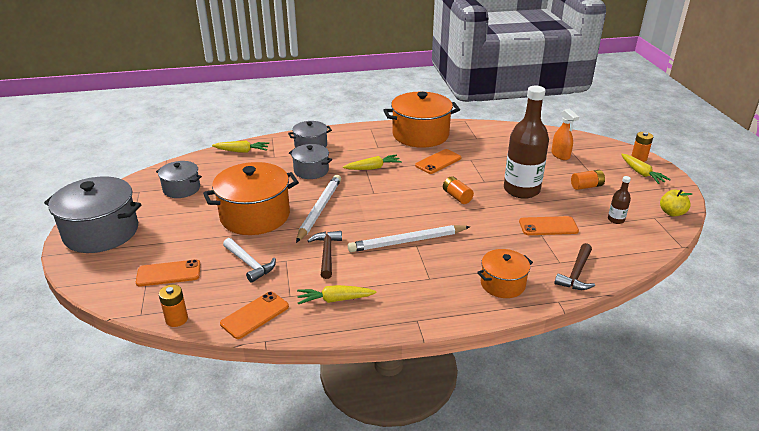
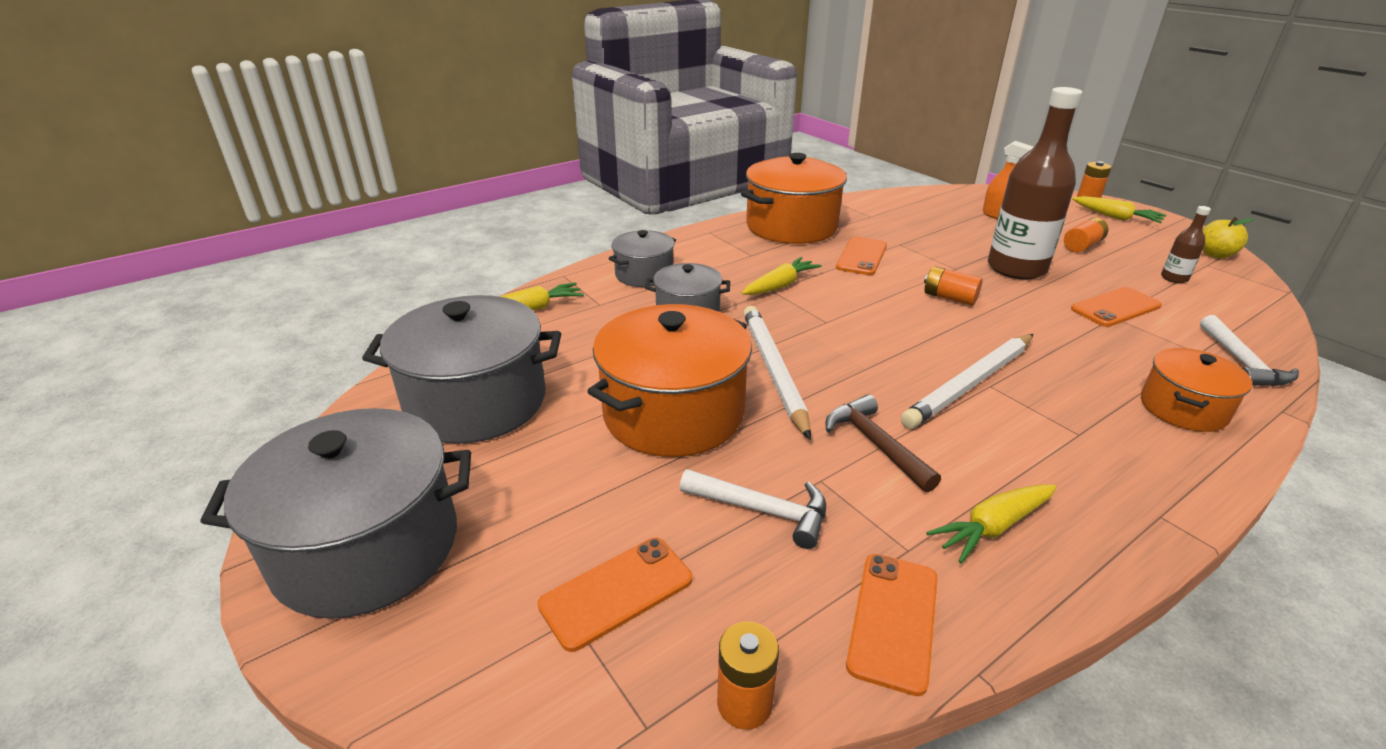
camera: 25 degrees left, 0 degrees up
grey pot [156,161,202,198] -> grey pot [362,295,561,444], size x1.79
brown hammer [555,243,595,290] -> white hammer [1200,315,1299,386]

